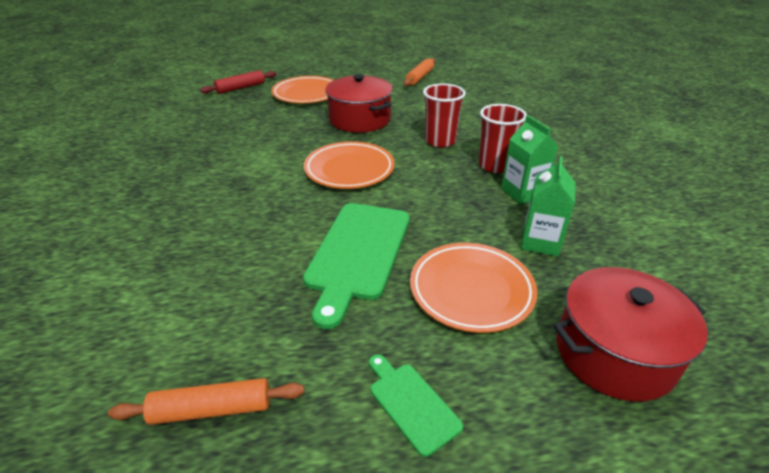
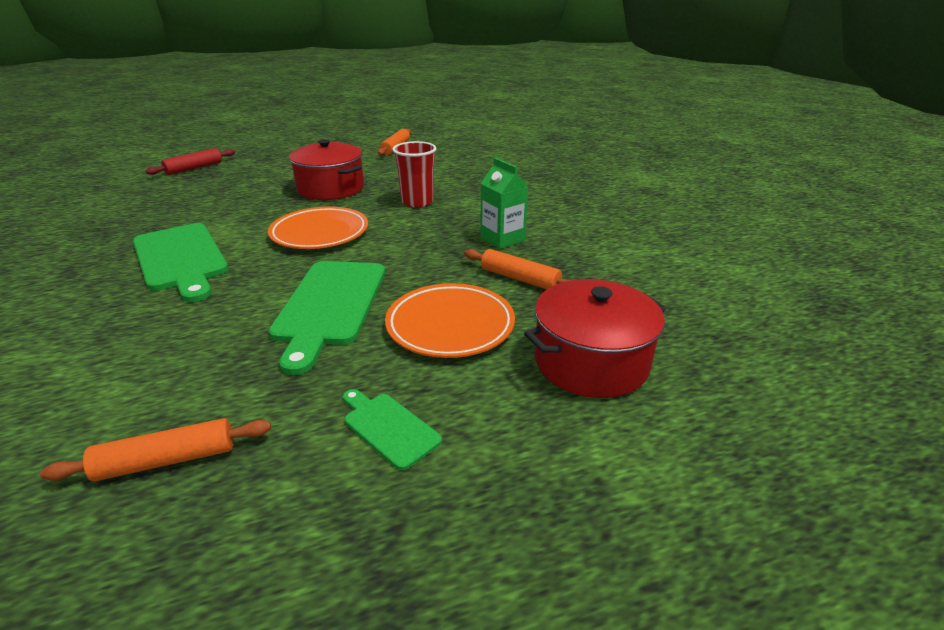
camera: 10 degrees left, 5 degrees down
orange plate [271,76,334,103] -> none
red cup [478,104,527,173] -> none
green carton [521,156,575,256] -> orange rolling pin [464,249,570,289]
none -> green cutting board [133,223,229,302]

